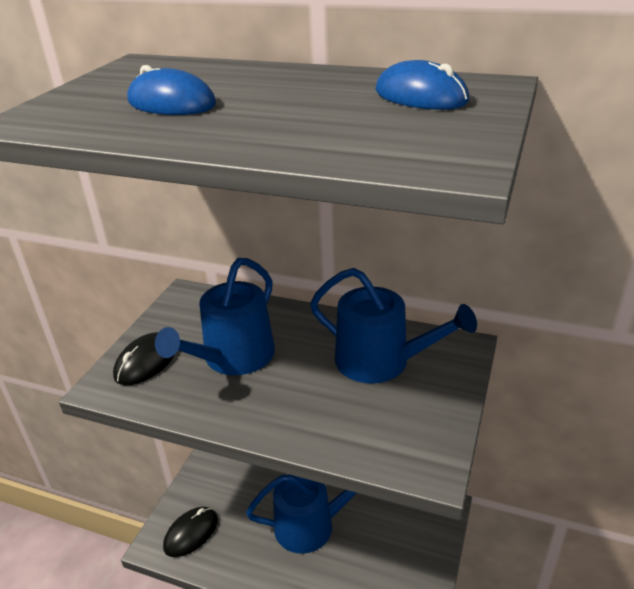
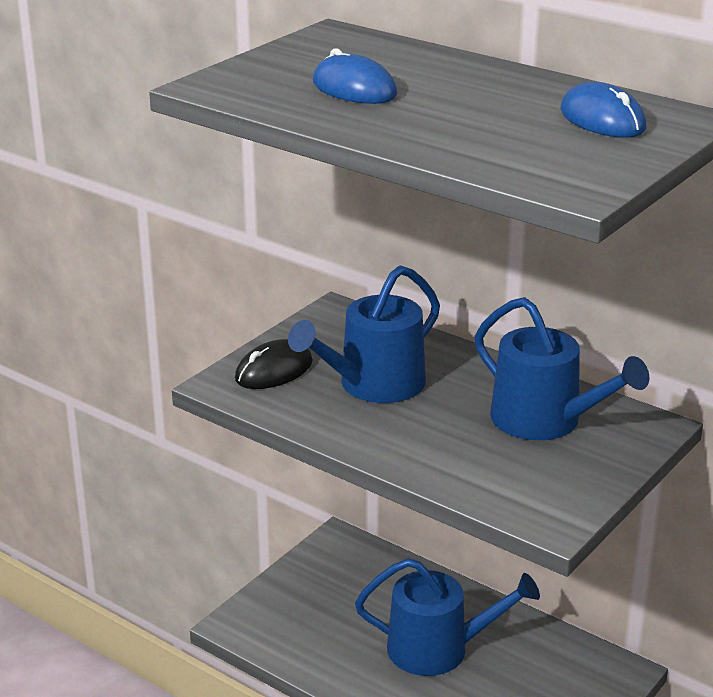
camera: 15 degrees right, 5 degrees down
black mouse [163,507,218,557] -> none

